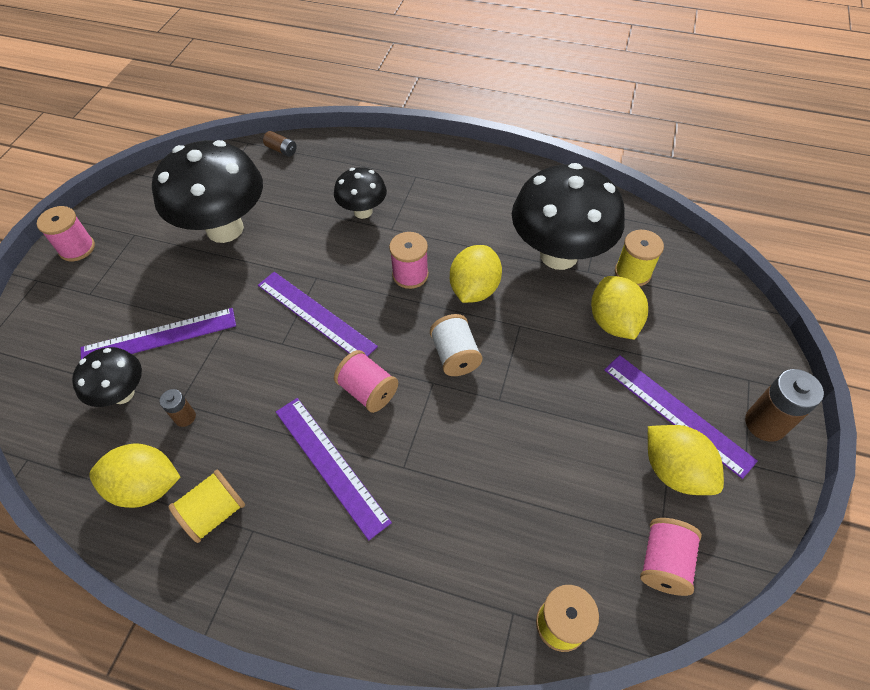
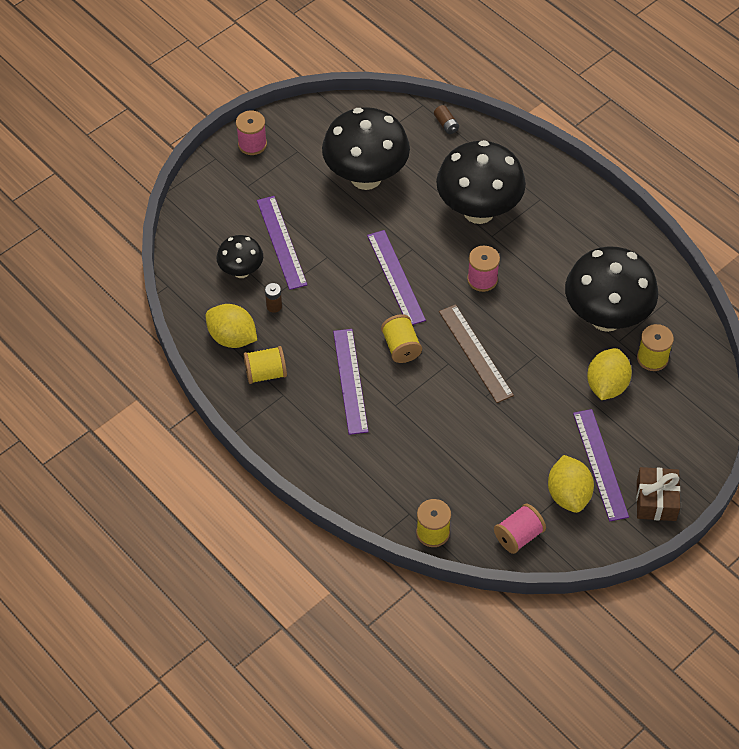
camera: 30 degrees right, 0 degrees up
purple ruler [81,308,236,359] -> purple ruler turned 60 degrees clockwise [257,196,307,290]
black mushroom [334,167,387,219] -> black mushroom [436,140,526,224], size x1.92
pink spool [334,350,398,413] -> yellow spool [381,314,422,363]
white spool [430,314,483,376] -> brown ruler [439,304,514,403]
yellow lemon [450,245,502,303] -> none
brown battery [745,369,824,442] -> brown gift [636,467,680,521]

